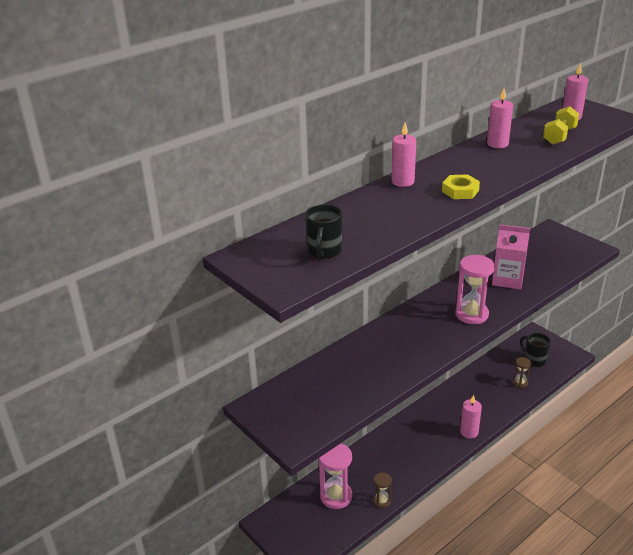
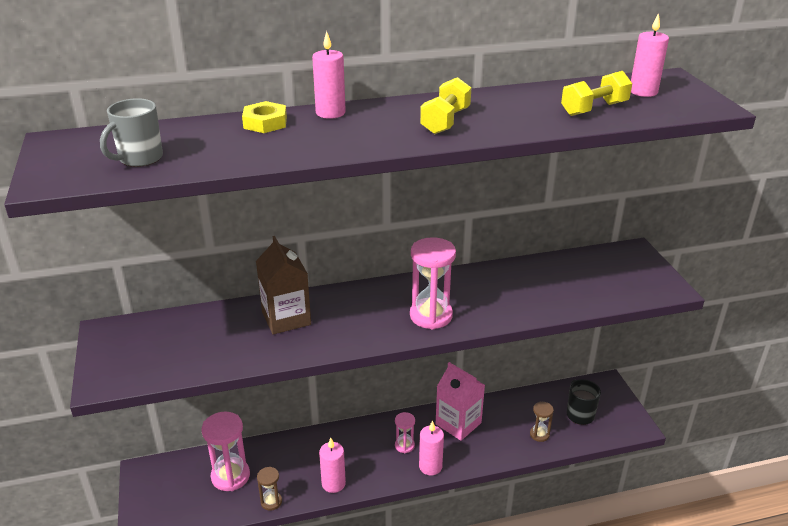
camera: 25 degrees right, 0 degrees up
black mug [305,204,343,259] -> grey mug [100,98,163,167]
yellow nut [442,175,480,199] -> yellow nut moved to [242,101,287,133]
pink candle [487,88,513,148] -> pink candle moved to [319,438,346,493]
pink carton [492,225,530,289] -> pink carton moved to [436,362,485,441]
none -> brown carton [256,236,311,334]
none -> pink hourglass [395,412,415,453]
none -> yellow dumbbell [420,77,471,134]

